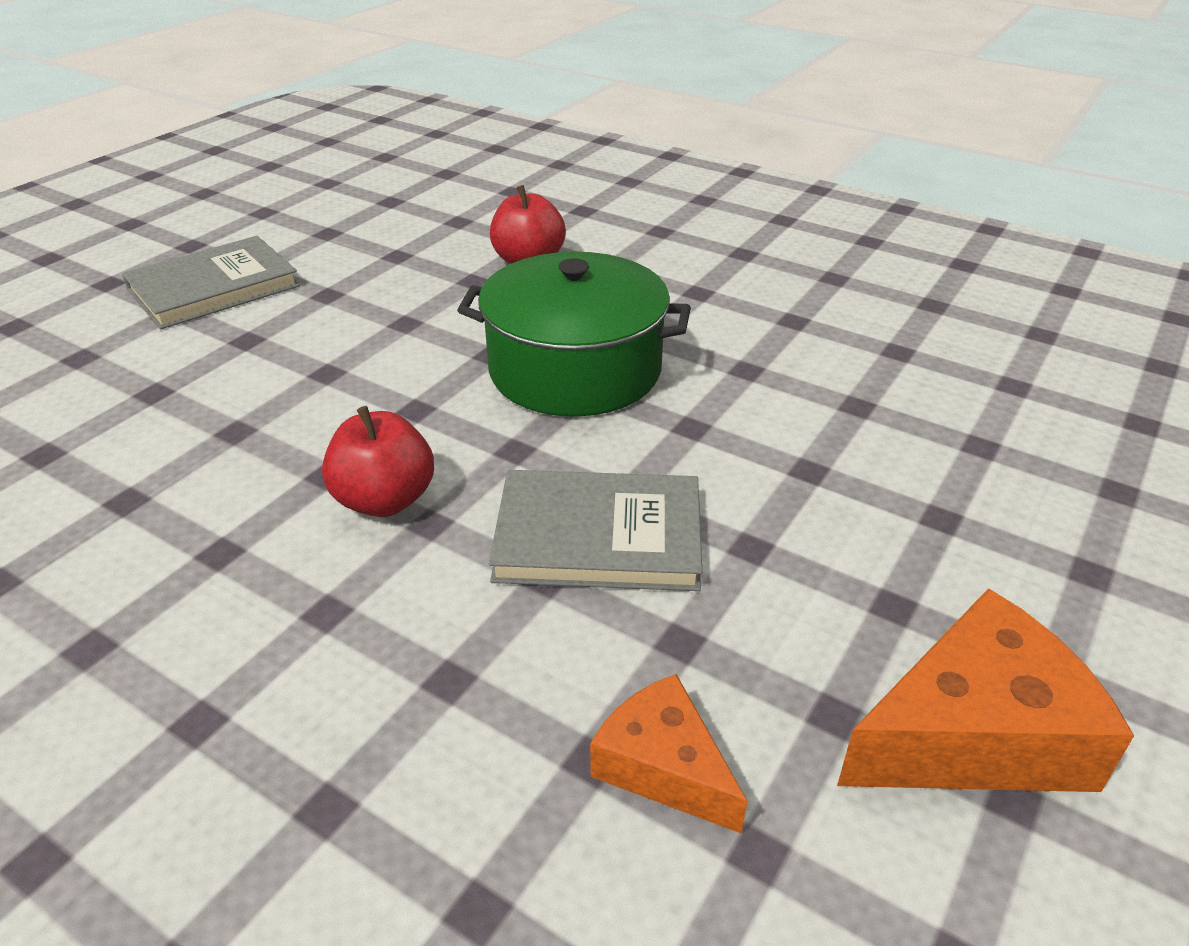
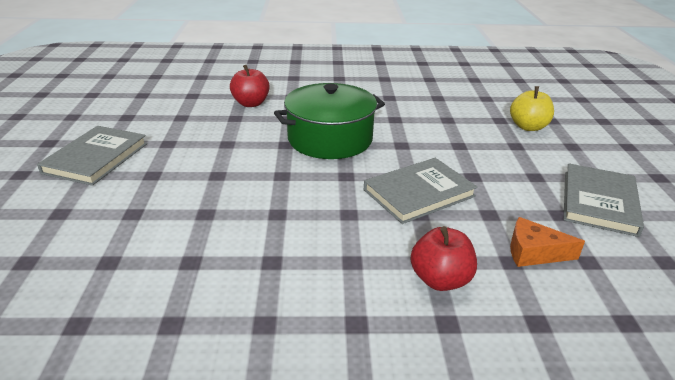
camera: 35 degrees left, 5 degrees down
red apple [322,406,434,517] -> red apple moved to [410,226,477,291]
orange cheese [837,588,1134,792] -> grey book [564,163,644,237]
none -> yellow apple [510,86,554,131]

